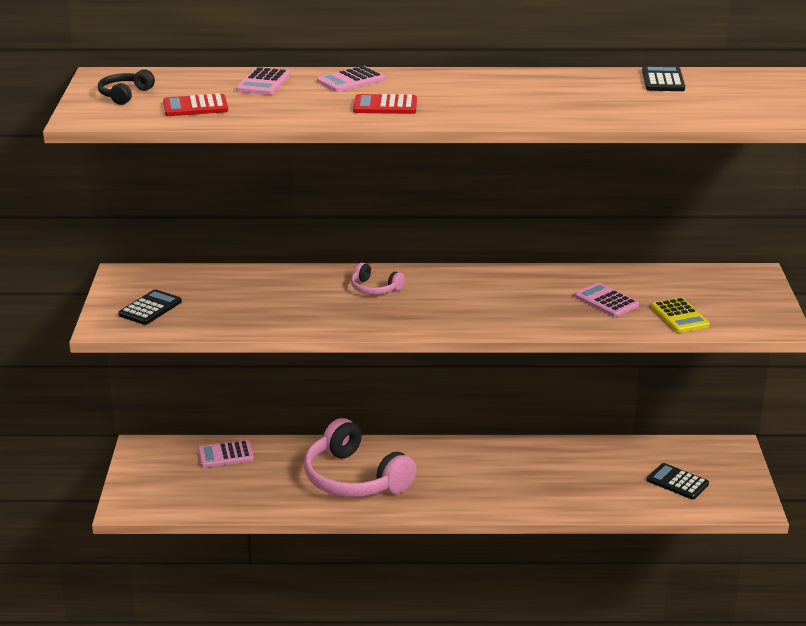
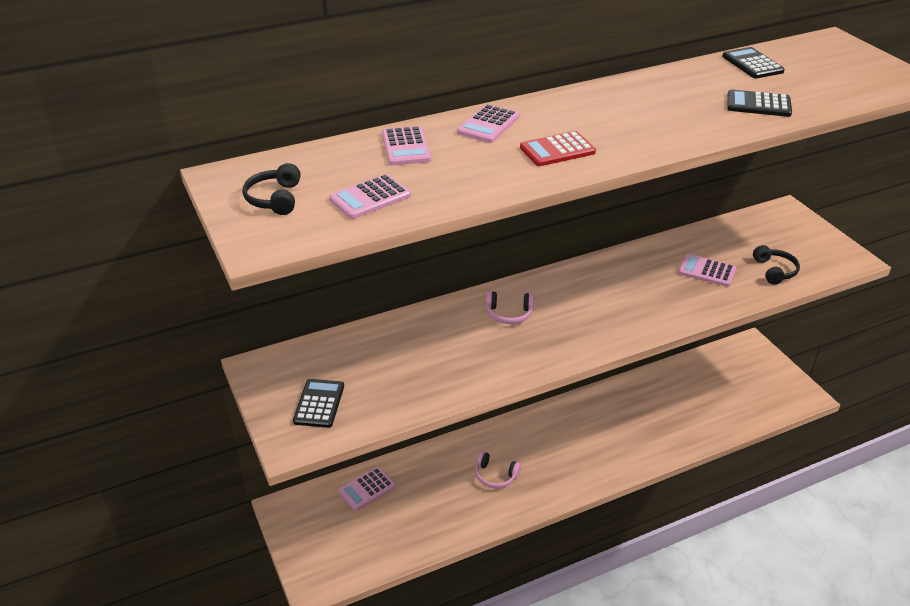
camera: 25 degrees left, 10 degrees up
red calculator [163,94,228,116] -> pink calculator [329,174,411,219]
pink headphones [304,418,417,497] -> pink headphones [475,451,521,488], size x0.45
black calculator [647,463,709,499] -> black calculator moved to [727,89,792,117]
yellow calculator [651,297,710,333] -> black headphones [753,245,800,285]

